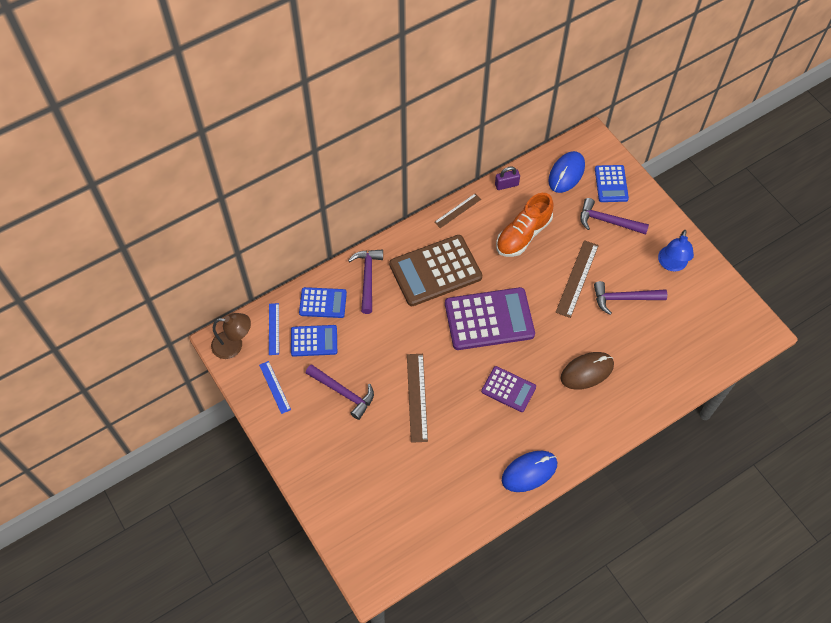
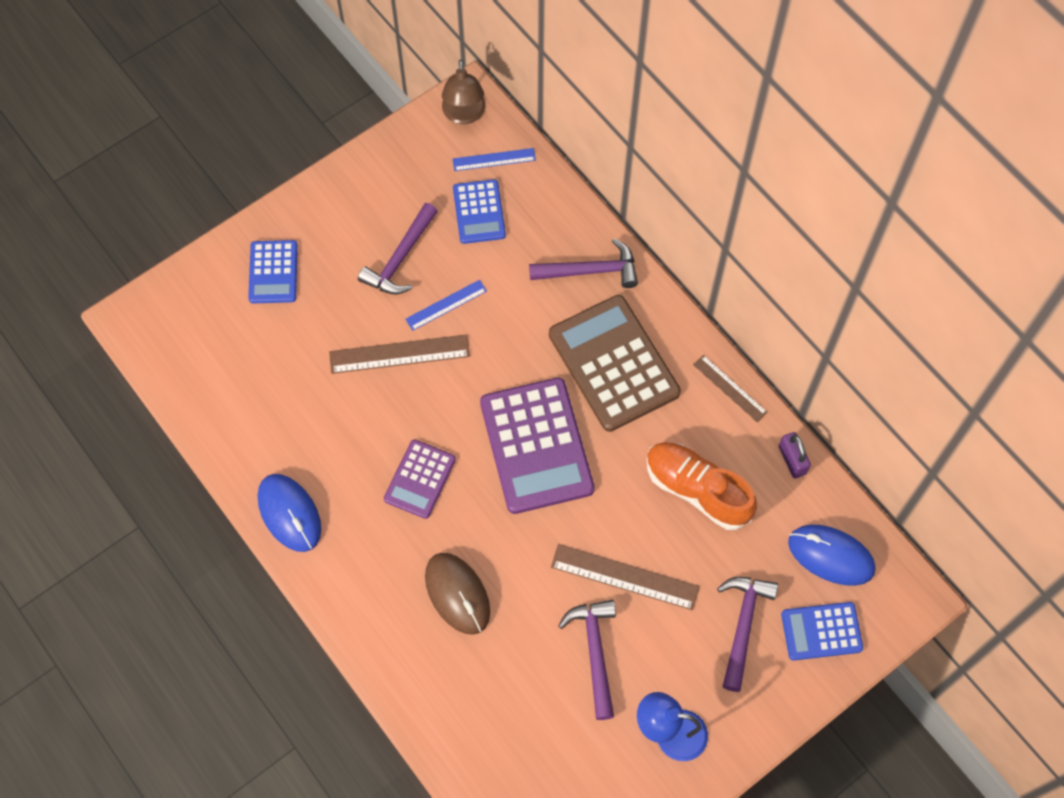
camera: 85 degrees right, 5 degrees up
blue ruler [259,361,291,414] -> blue ruler moved to [405,280,487,331]
blue calculator [299,287,347,318] -> blue calculator moved to [248,240,298,303]

